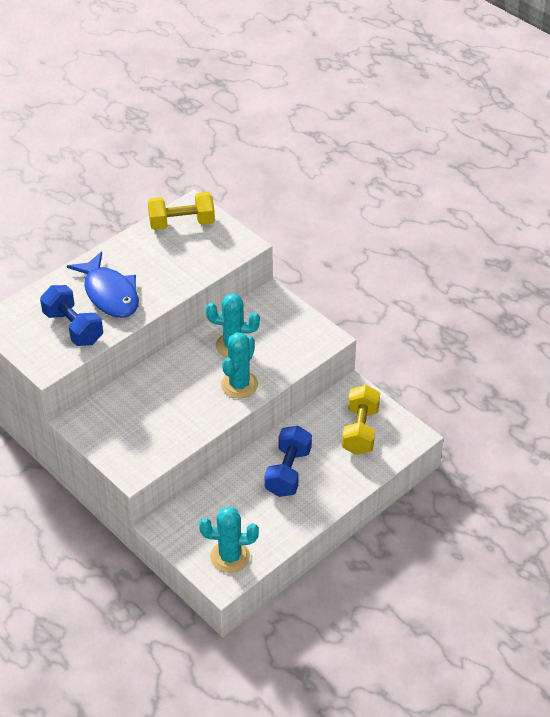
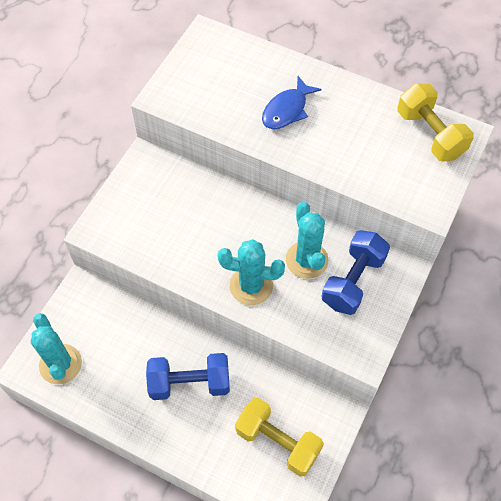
camera: 70 degrees right, 15 degrees up
blue dumbbell [40,285,103,346] -> blue dumbbell moved to [321,230,390,315]
blue fish [67,252,139,318] -> blue fish [262,76,321,129], size x0.65
yellow dumbbell [342,385,380,455] -> yellow dumbbell turned 45 degrees clockwise [235,397,324,477]

